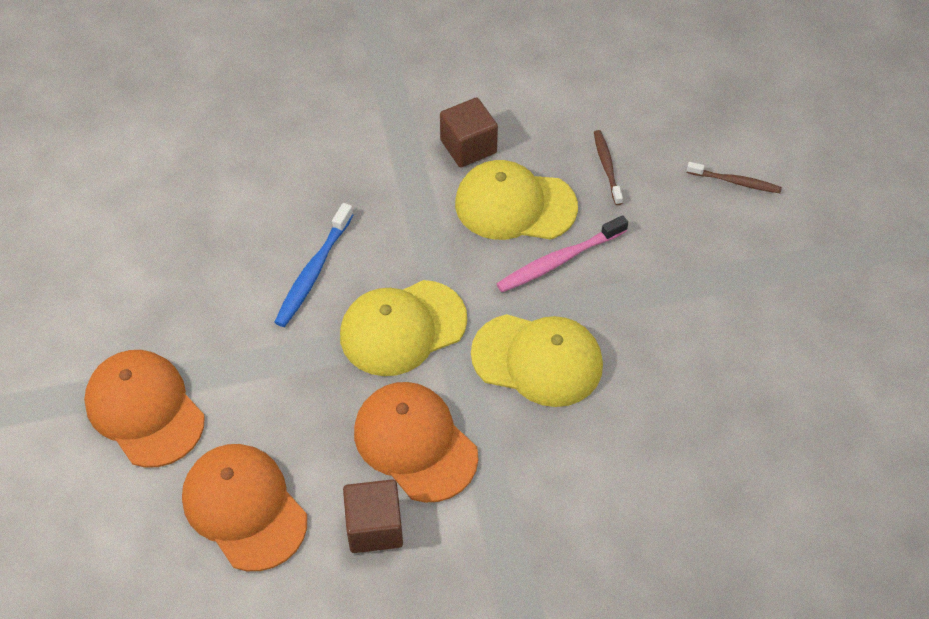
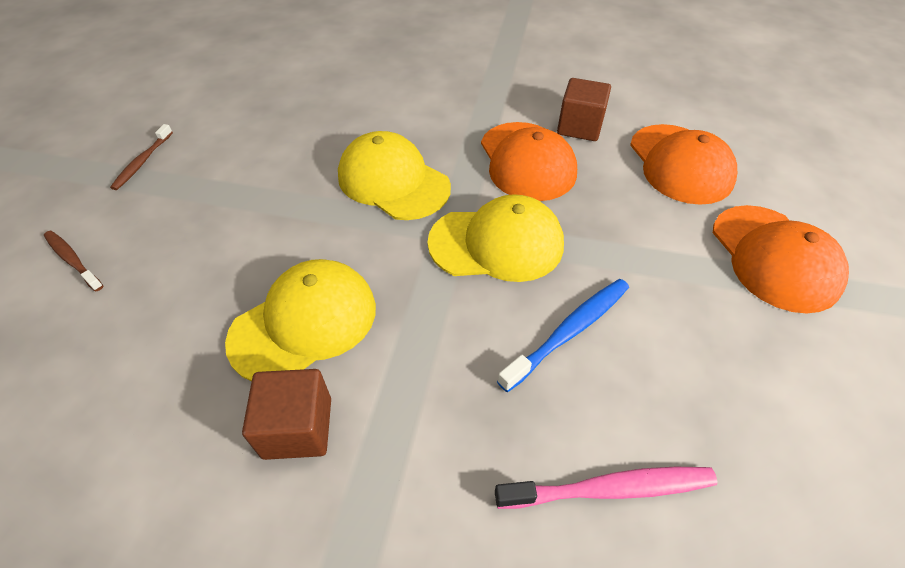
camera: 155 degrees left, 5 degrees down
yellow cap [455,160,578,240] -> yellow cap turned 75 degrees counterclockwise [225,259,376,382]
pink toothbrush [496,215,628,292] -> pink toothbrush moved to [495,467,718,509]
brown toothbrush [594,130,623,205] -> brown toothbrush moved to [110,124,173,190]

